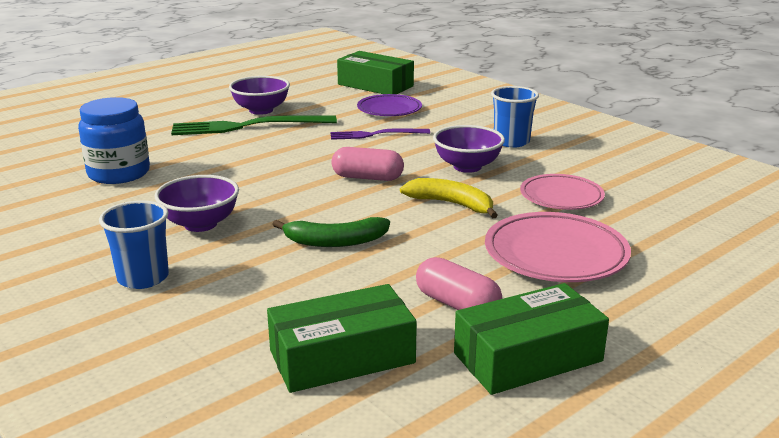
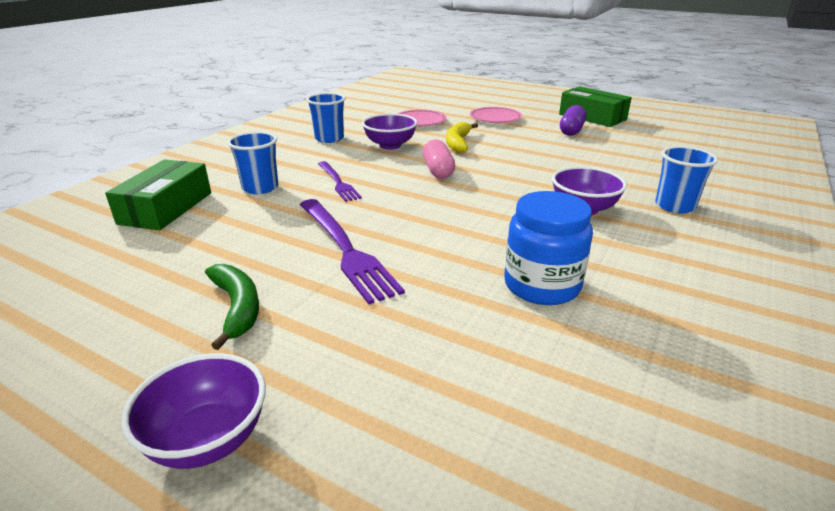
camera: 110 degrees left, 5 degrees up
green fork [171,115,337,135] -> purple fork [300,199,405,304]
purple bowl [229,76,290,115] -> purple bowl moved to [121,353,266,469]
green box [267,284,417,393] -> none
green banana [273,217,390,247] -> green banana moved to [205,264,259,350]
purple plate [357,94,422,116] -> blue cup [227,132,278,194]
pink capsule [416,257,502,310] -> purple capsule [560,105,586,136]
pink plate [485,212,631,282] -> pink plate [470,107,522,123], size x0.66

